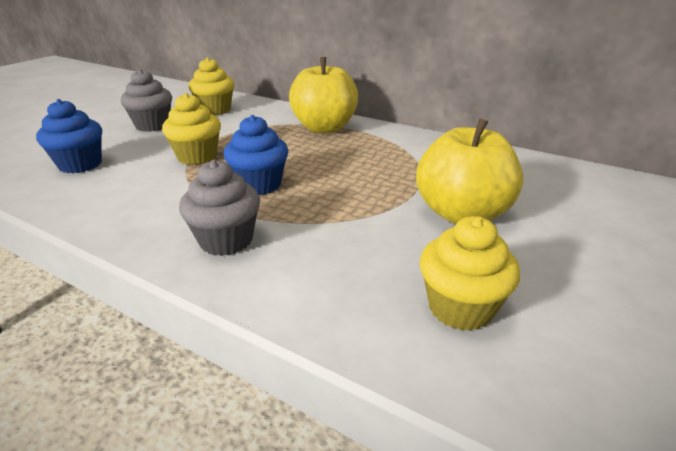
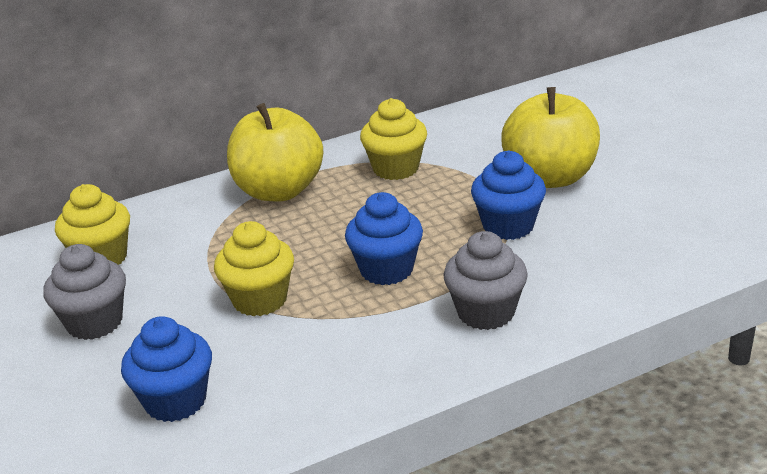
camera: 55 degrees left, 0 degrees up
yellow cupcake [420,216,520,331] -> yellow cupcake moved to [360,98,427,180]
none -> blue cupcake [471,151,546,240]

